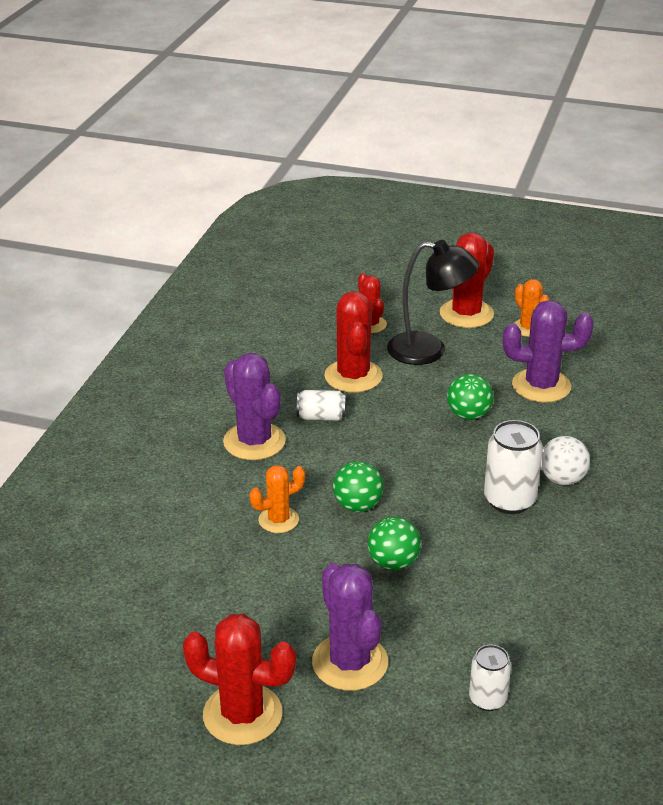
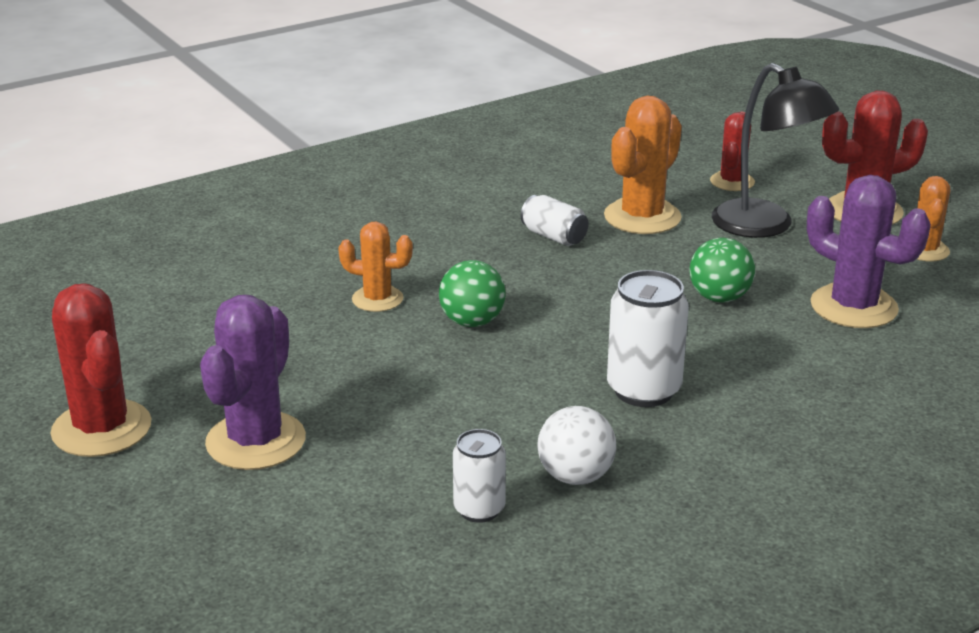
camera: 40 degrees right, 5 degrees down
purple cactus [223,353,286,460] -> none
red cactus [325,291,383,393] -> orange cactus [604,96,682,234]
green ball [368,516,421,570] -> none
white can [469,644,511,711] -> white can moved to [453,429,506,523]
white ball [541,436,590,485] -> white ball moved to [537,406,616,485]

